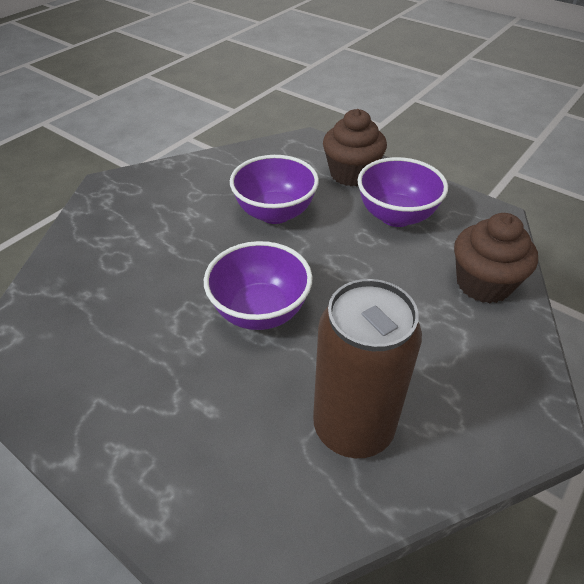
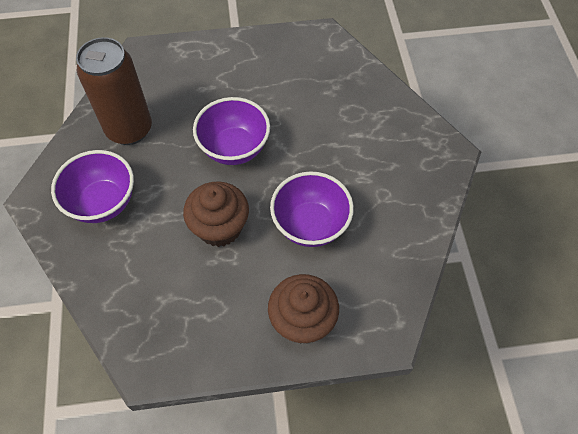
camera: 135 degrees right, 15 degrees up
purple bowl [357,157,448,227] -> purple bowl moved to [51,150,134,223]
brown cupcake [454,213,538,303] -> brown cupcake moved to [183,181,249,247]

